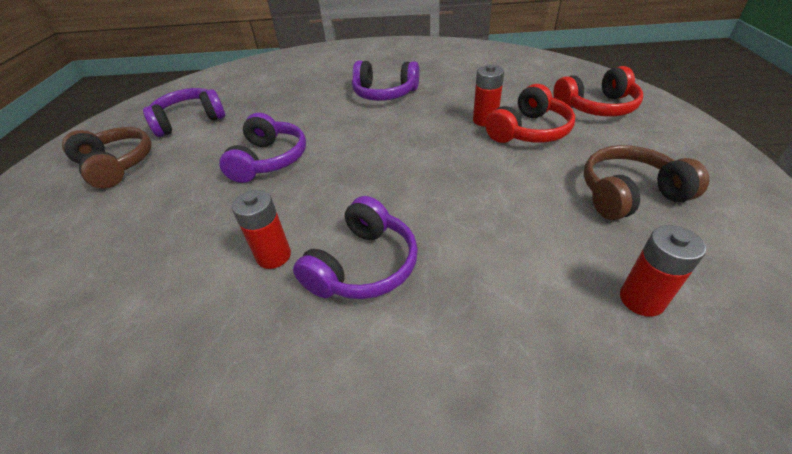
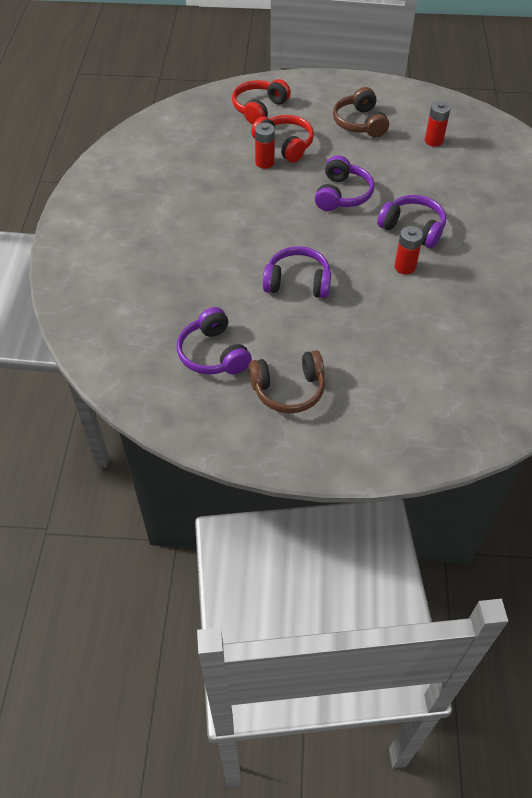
camera: 90 degrees left, 10 degrees up
brown headphones [62,127,152,189] -> brown headphones turned 150 degrees counterclockwise [249,350,325,413]
purple headphones [352,60,419,101] -> purple headphones moved to [315,155,374,211]
red headphones [553,66,643,116] -> red headphones turned 135 degrees counterclockwise [232,79,291,125]

